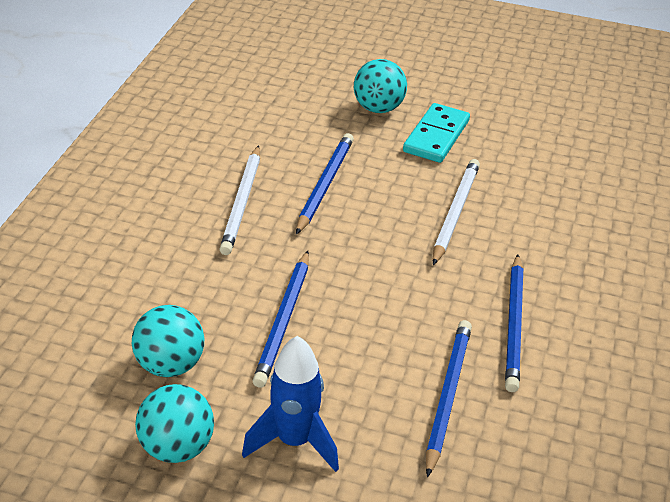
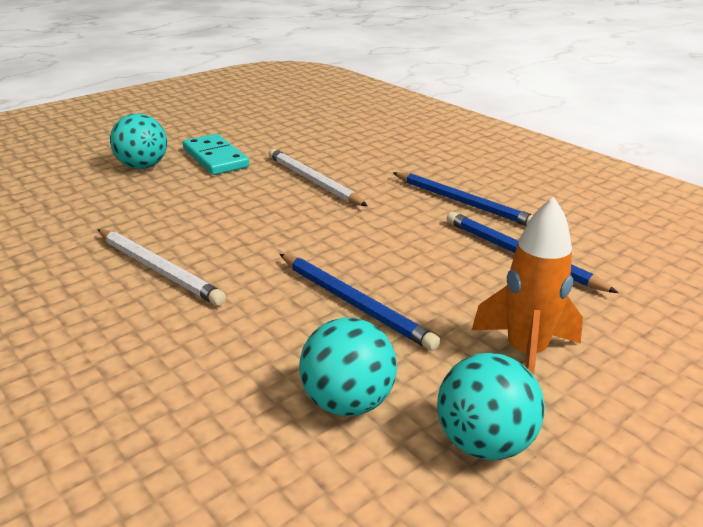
camera: 55 degrees left, 10 degrees down
blue rocket [242,336,339,472] -> orange rocket [472,197,583,375]
blue pencil [296,133,354,235] -> none

